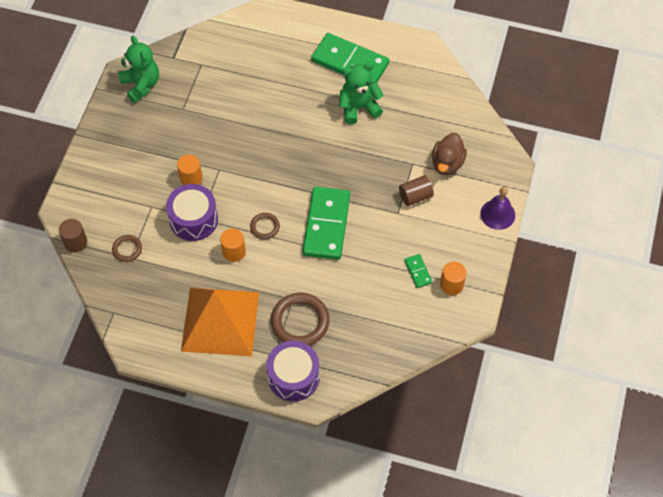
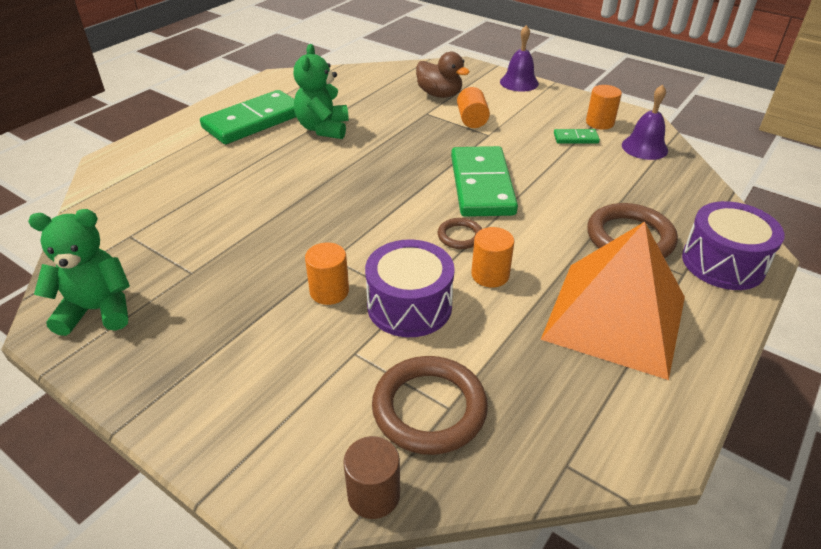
camera: 70 degrees left, 20 degrees down
brown ring [112,235,142,262] -> brown ring [372,356,488,455], size x1.90
green domino [302,186,350,260] -> green domino turned 60 degrees clockwise [451,146,518,217]
brown cylinder [399,175,434,206] -> orange cylinder [457,87,490,128]
none -> purple bell [622,84,668,160]

